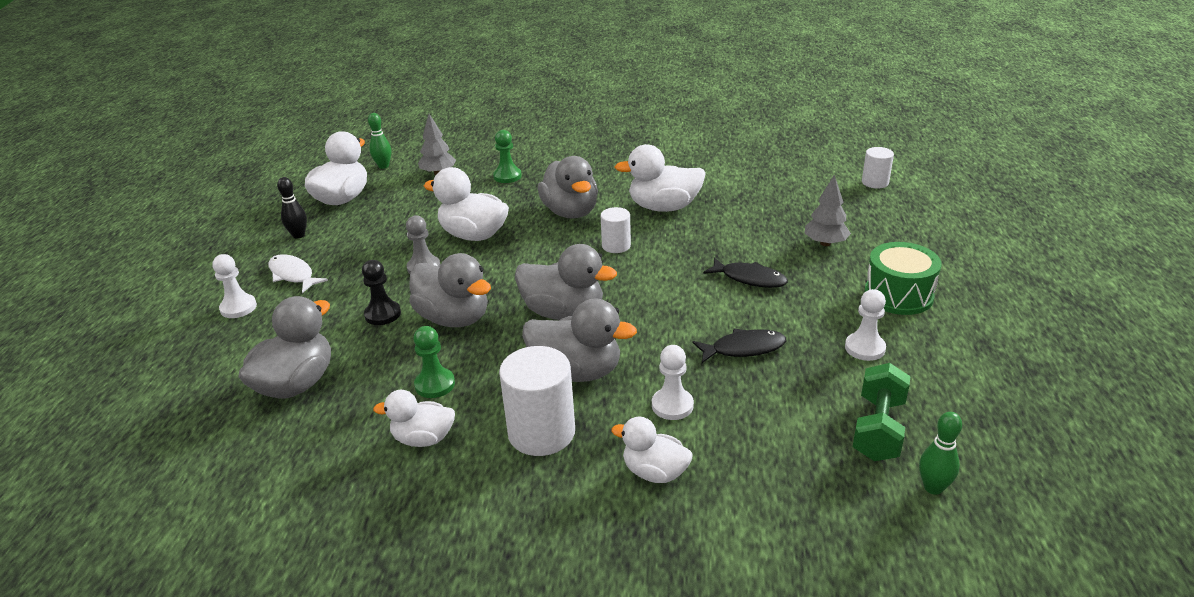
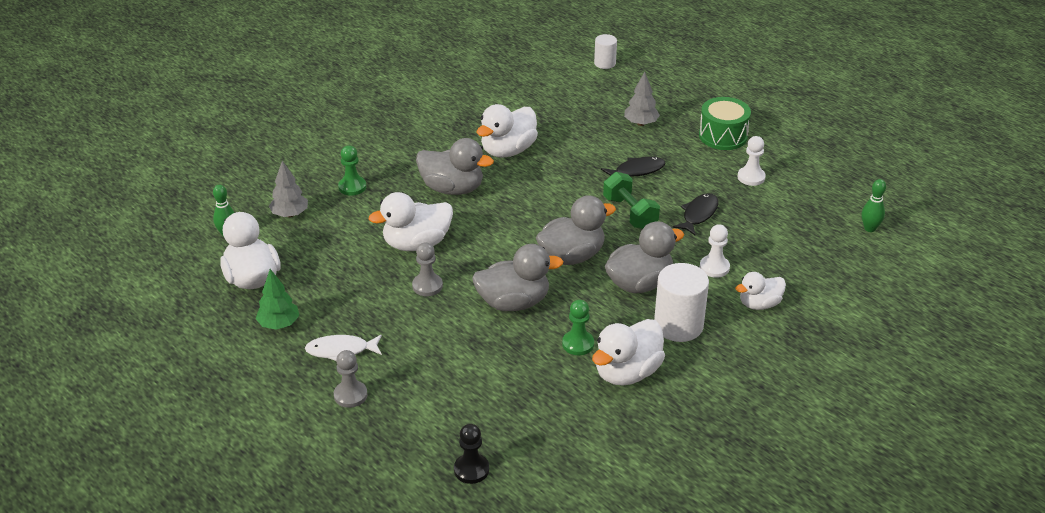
camera: 50 degrees left, 5 degrees up
white pawn [212,254,257,318] -> grey pawn [334,350,367,408]
grey duck [239,296,331,398] -> none
black bowling pin [277,177,307,239] -> green tree [255,269,299,330]
black pawn [362,260,401,325] -> black pawn moved to [454,424,489,484]
white duck [373,390,455,447] -> white duck [592,319,665,386], size x1.60
white cylinder [600,207,631,253] -> none
green dumbbell [853,363,910,461] -> green dumbbell moved to [603,172,660,229]

